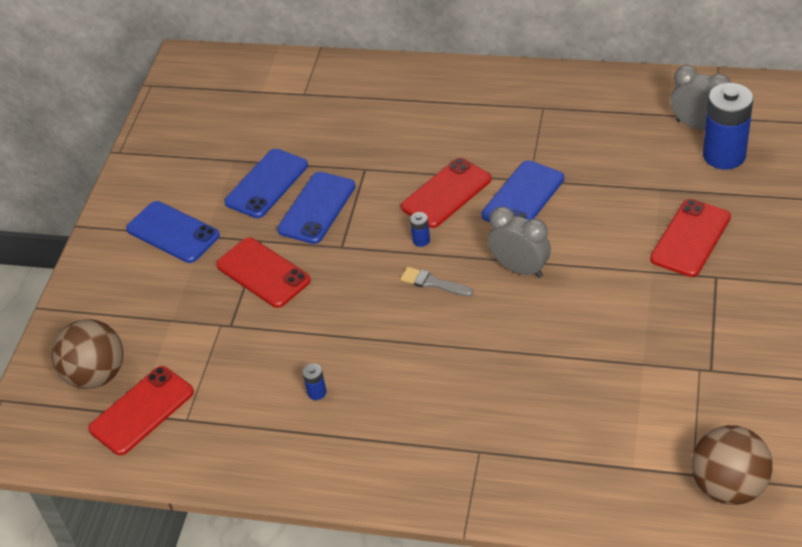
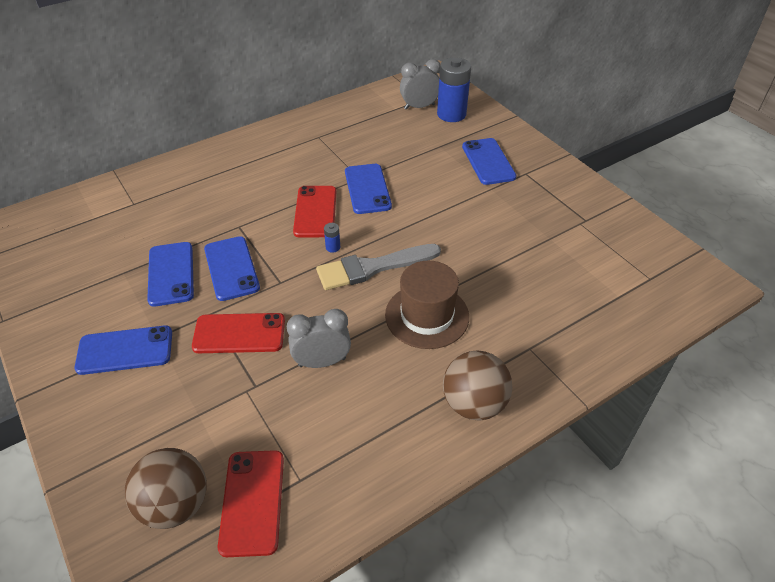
camera: 50 degrees left, 0 degrees up
blue battery [302,363,326,400] -> none
grey brush [400,267,473,296] -> grey brush [316,244,441,290], size x2.02
grey clock [488,207,551,278] -> grey clock moved to [287,309,351,368]
red phone [650,199,731,277] -> blue phone [462,138,516,185]
brown ball [692,425,773,505] -> brown ball moved to [443,350,512,420]
none -> brown hat [385,261,469,349]

